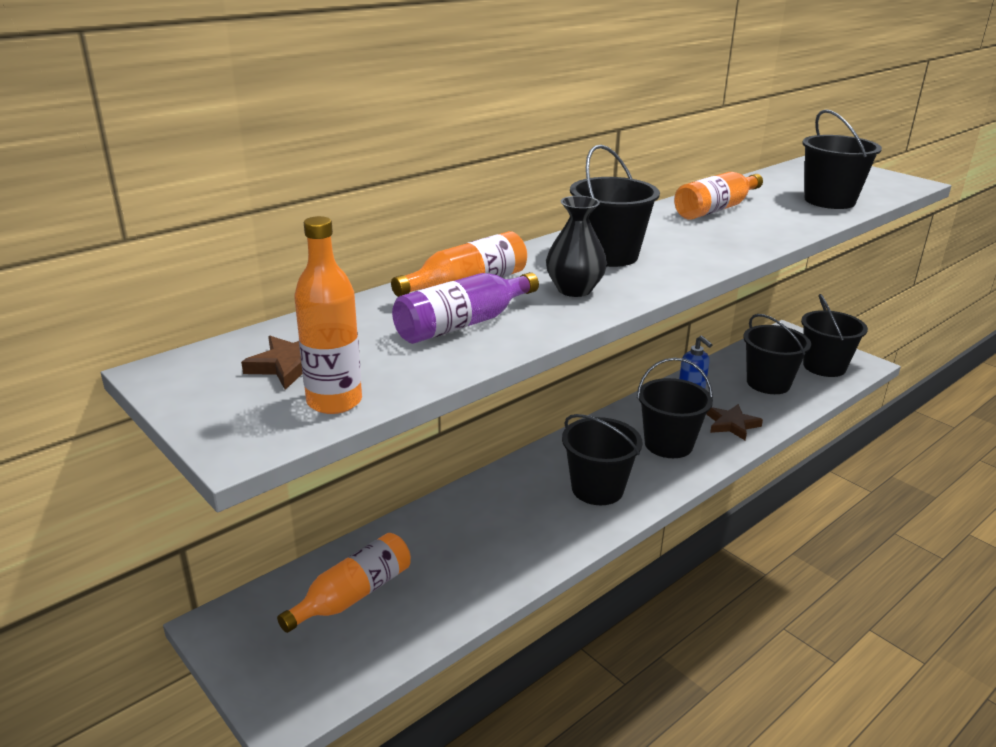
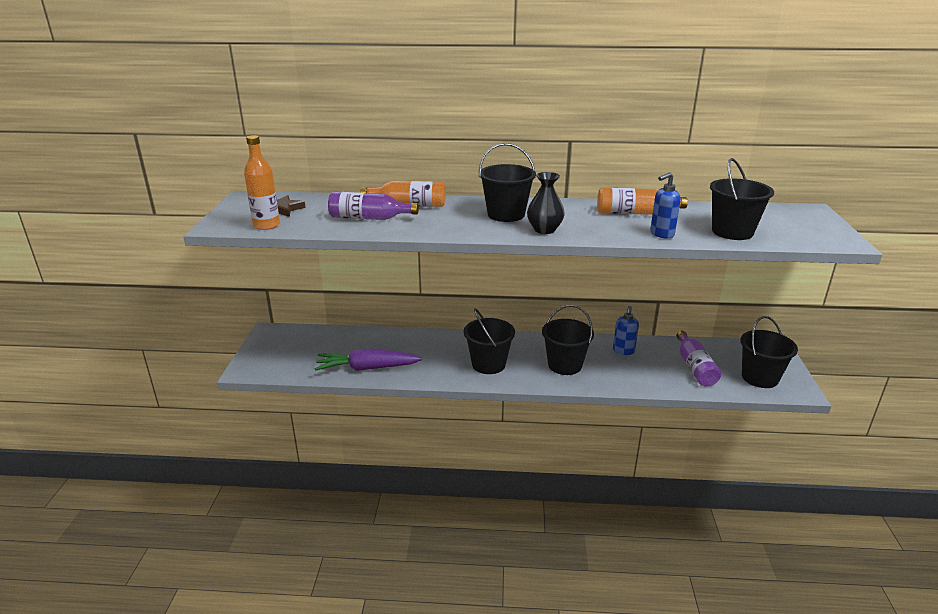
camera: 45 degrees right, 0 degrees up
orange bottle [277,533,411,633] -> none
black vase [546,196,607,297] -> black vase moved to [527,172,565,234]
brown star [706,404,763,440] -> none
black bucket [743,314,811,394] -> purple bottle [676,331,721,386]
none -> purple carrot [314,349,422,371]
none -> blue soap dispenser [650,172,681,238]

